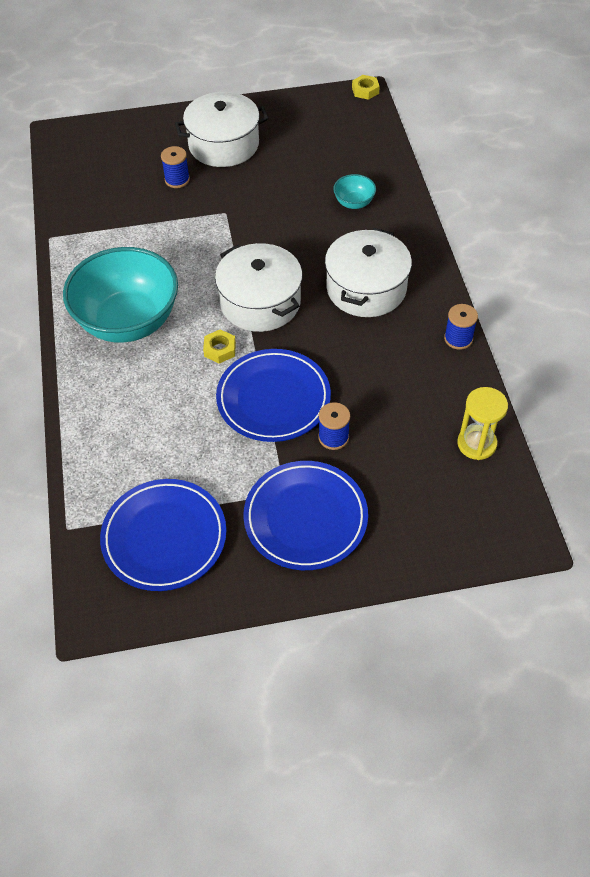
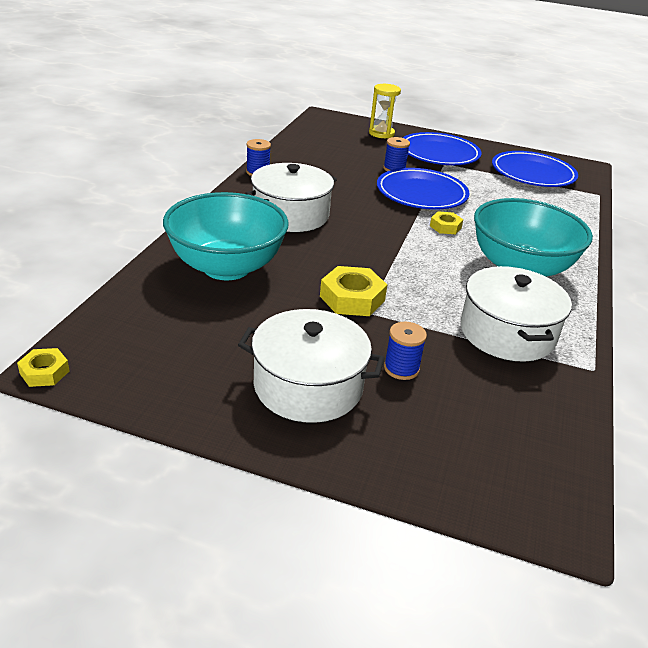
camera: 155 degrees left, 20 degrees down
white pot [215,243,303,332] -> white pot moved to [461,266,572,362]
turquoise bowl [333,174,376,209] -> turquoise bowl [163,192,289,280], size x2.39
yellow hourglass [457,387,508,460] -> yellow hourglass moved to [369,84,401,138]
none -> yellow nut [320,266,387,316]

